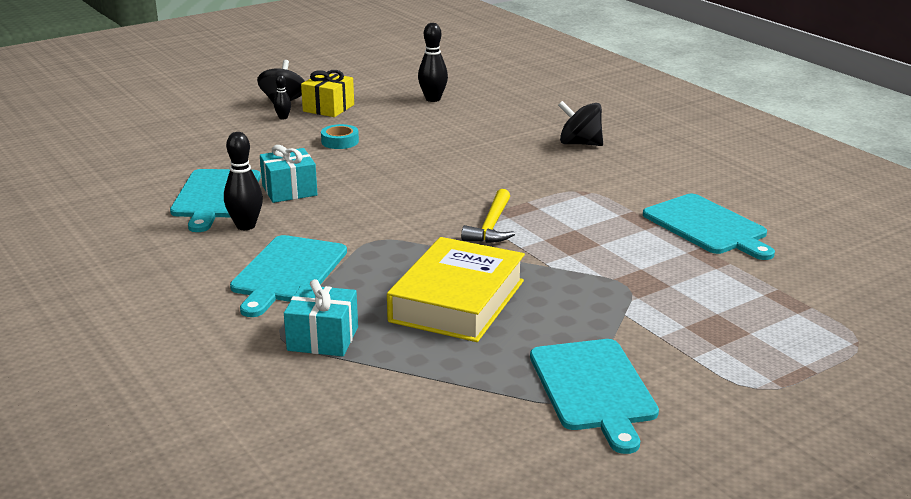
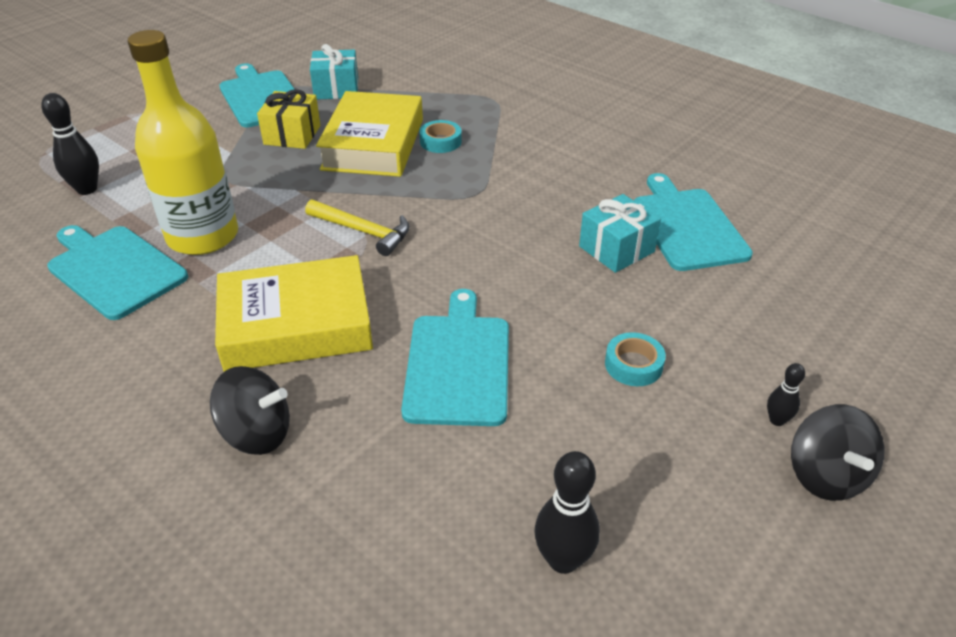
camera: 165 degrees right, 15 degrees up
black bowling pin [224,132,263,230] -> black bowling pin moved to [41,93,99,195]
turquoise cutting board [230,235,347,317] -> turquoise cutting board moved to [401,289,509,426]
turquoise gift [284,279,358,356] -> turquoise gift moved to [310,44,358,99]
yellow gift [301,70,354,117] -> yellow gift moved to [257,89,321,149]
yellow hammer [461,189,515,243] -> yellow hammer turned 120 degrees clockwise [305,199,410,256]
none -> yellow bottle [127,30,238,255]
none -> yellow book [215,255,373,372]
none -> turquoise tape [419,120,462,153]

